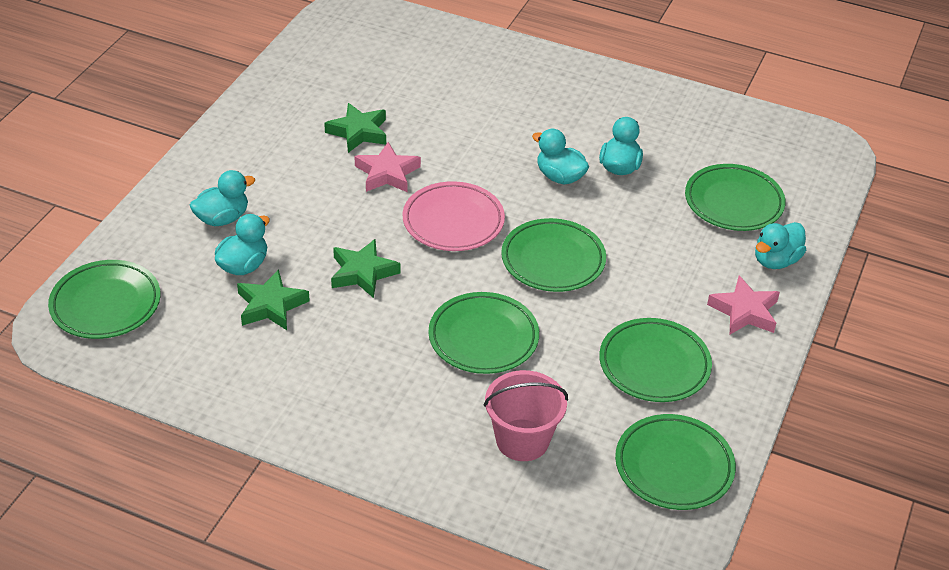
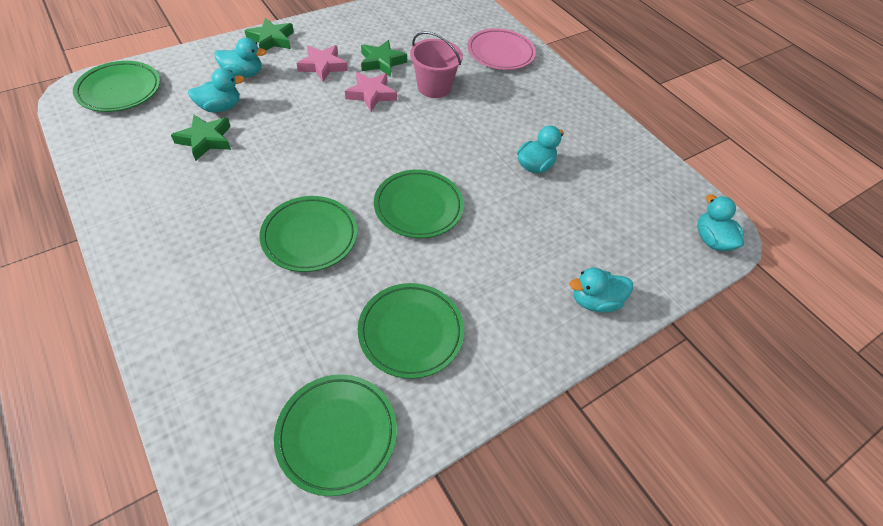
camera: 30 degrees right, 10 degrees up
green star [331,239,401,298] -> green star moved to [244,18,294,51]
pink plate [403,181,505,251] -> pink plate moved to [467,28,536,70]
pink bucket [484,370,568,461] -> pink bucket moved to [410,31,463,98]
turquoise duck [532,129,589,184] -> turquoise duck moved to [697,194,744,251]
green plate [685,164,786,231] -> none
pink star [707,276,780,334] -> pink star moved to [297,45,348,82]

